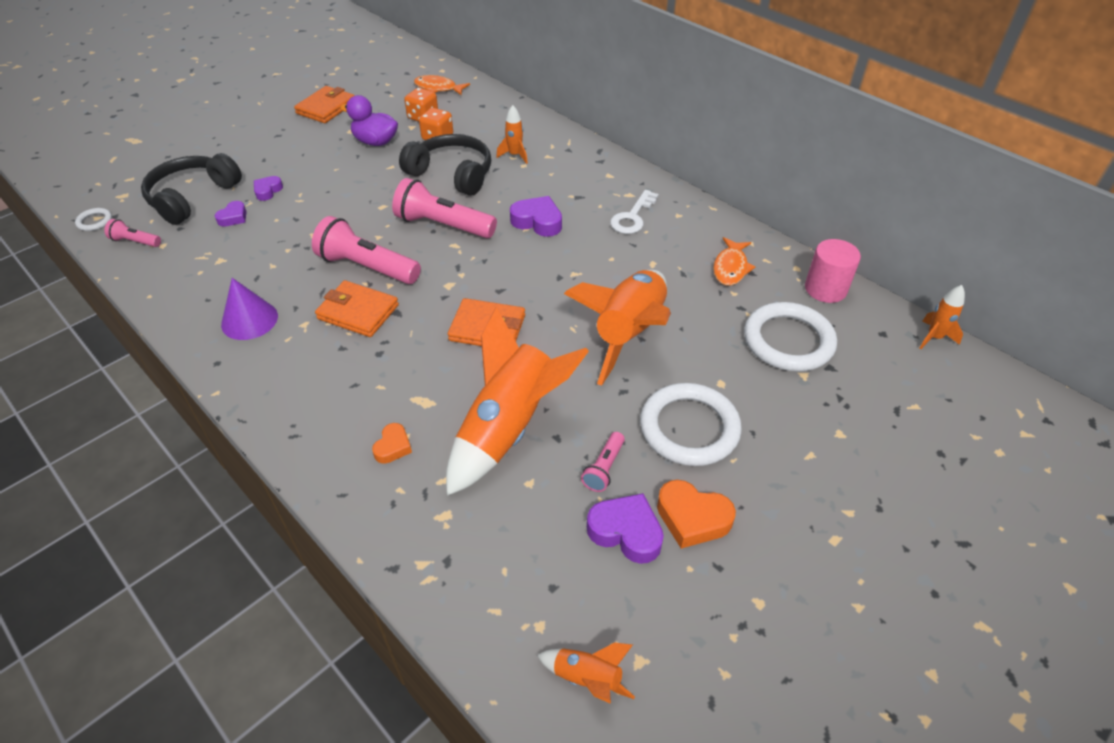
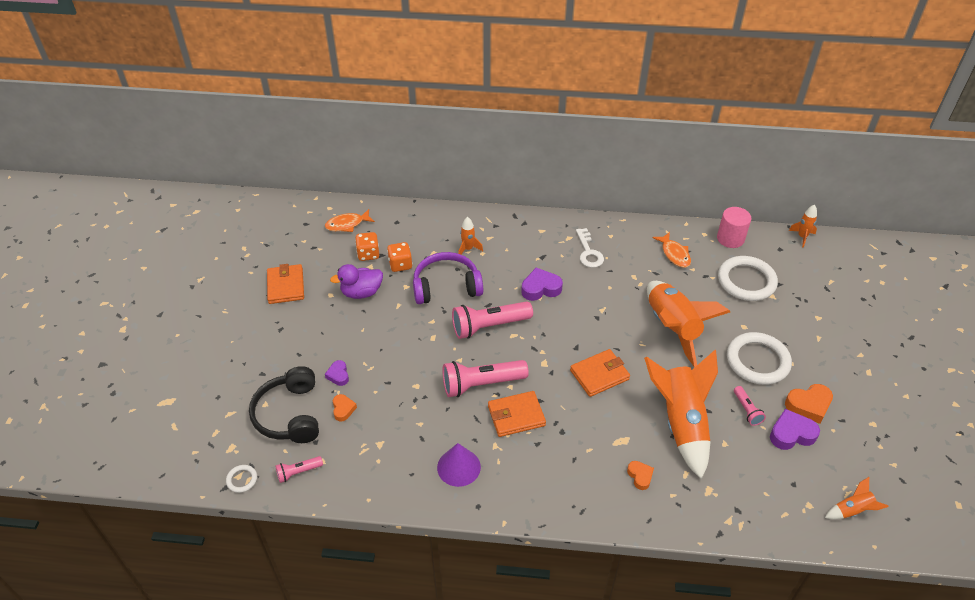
camera: 40 degrees left, 0 degrees up
purple heart [215,201,247,226] -> orange heart [333,394,357,421]
black headphones [399,134,491,196] -> purple headphones [413,252,483,304]

